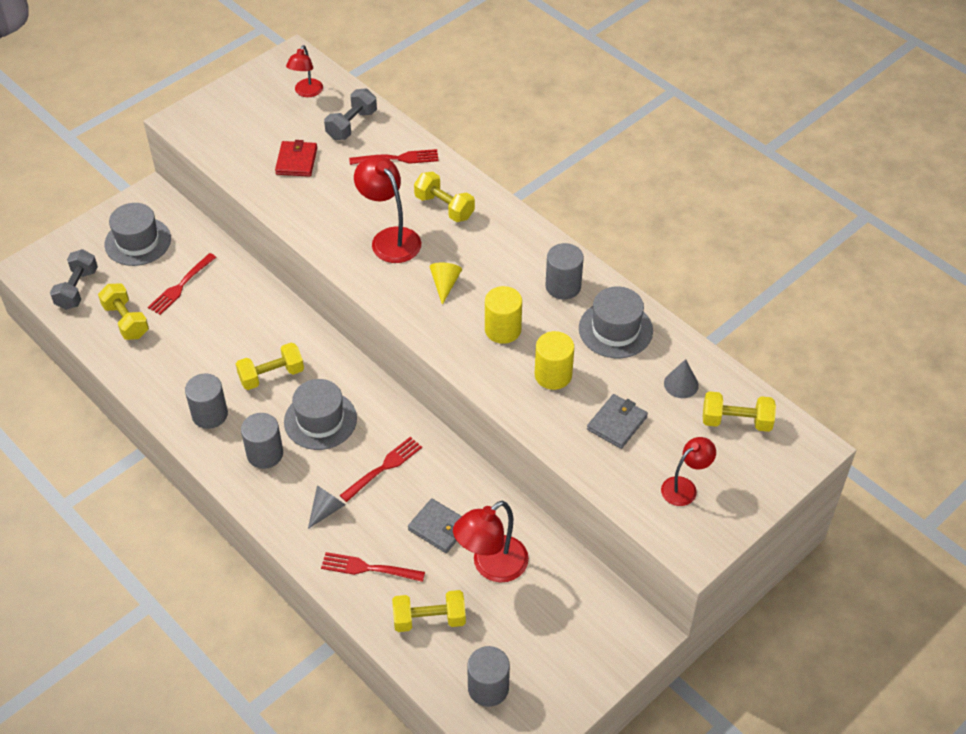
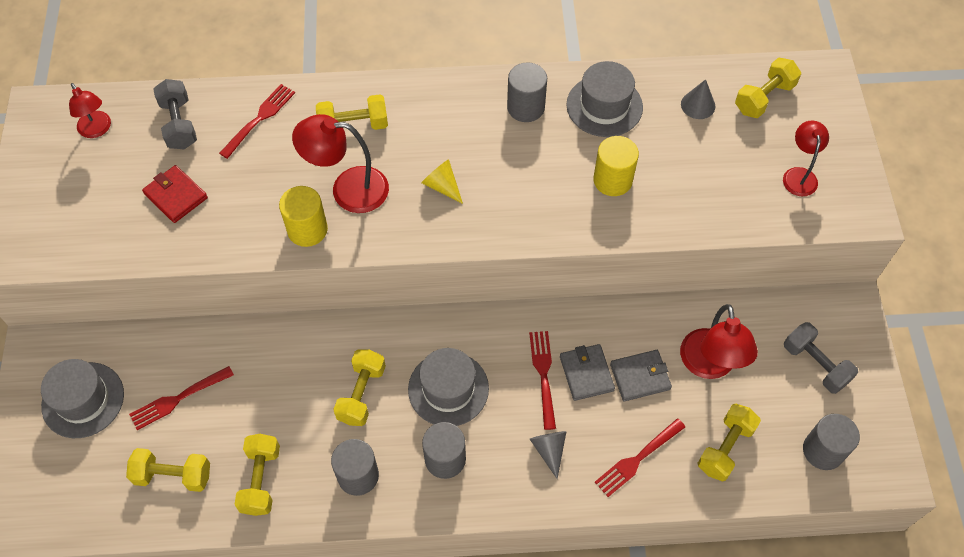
camera: 50 degrees left, 10 degrees up
grey dumbbell [50,249,98,310] -> grey dumbbell moved to [784,322,858,394]
red fork [148,253,216,315] -> red fork turned 75 degrees clockwise [129,366,234,430]
yellow cylinder [485,286,522,344] -> yellow cylinder moved to [279,186,328,247]
grey wallet [587,394,648,449] -> grey wallet moved to [560,344,615,401]
none -> yellow dumbbell [234,434,280,516]

